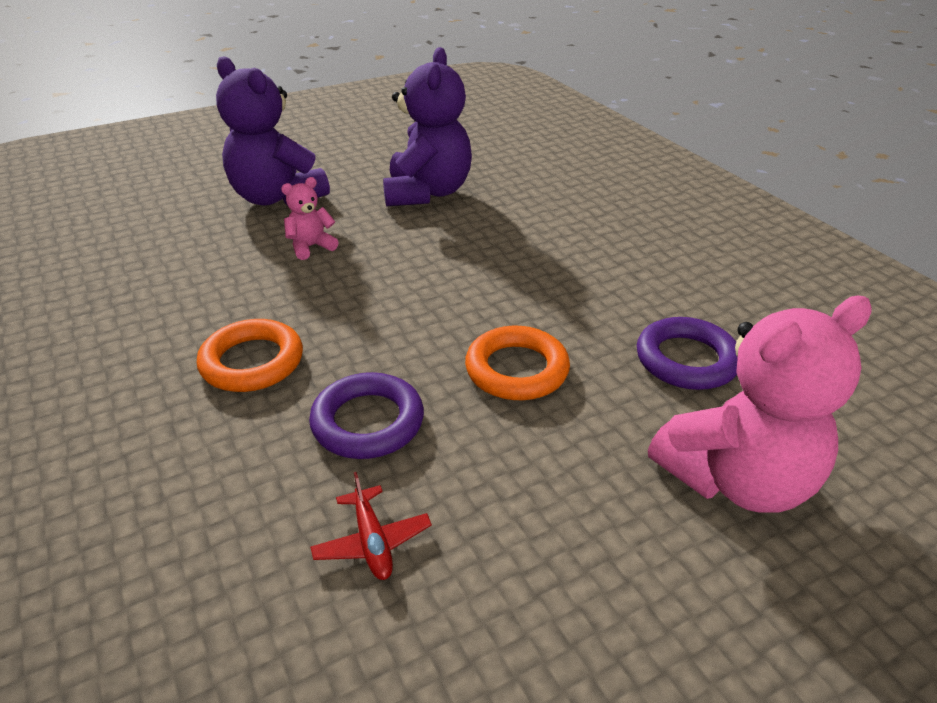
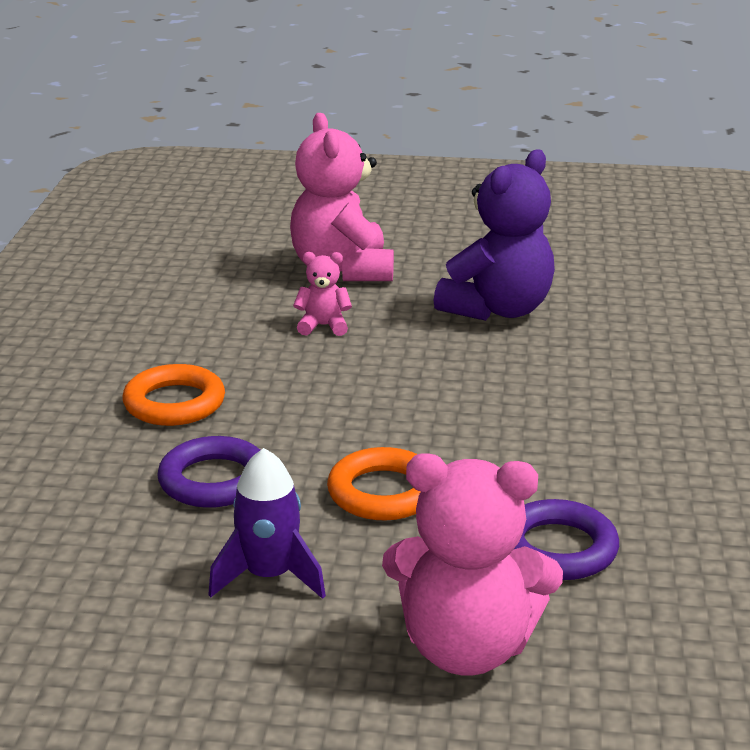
camera: 35 degrees right, 10 degrees down
purple teddy bear [216,56,330,206] -> pink teddy bear [290,113,394,281]
red plane [310,472,432,580] -> none
none -> purple rocket [208,448,326,599]

